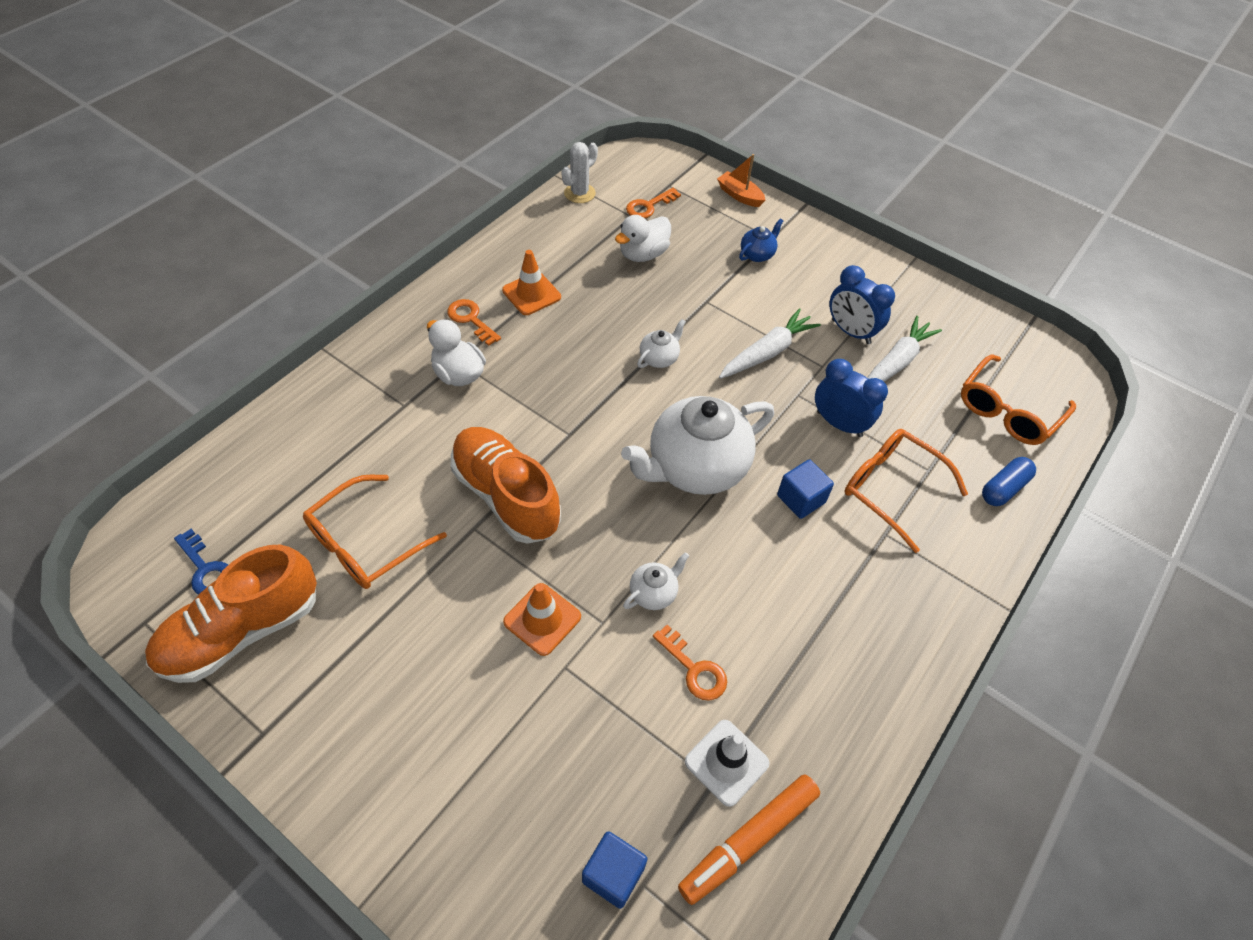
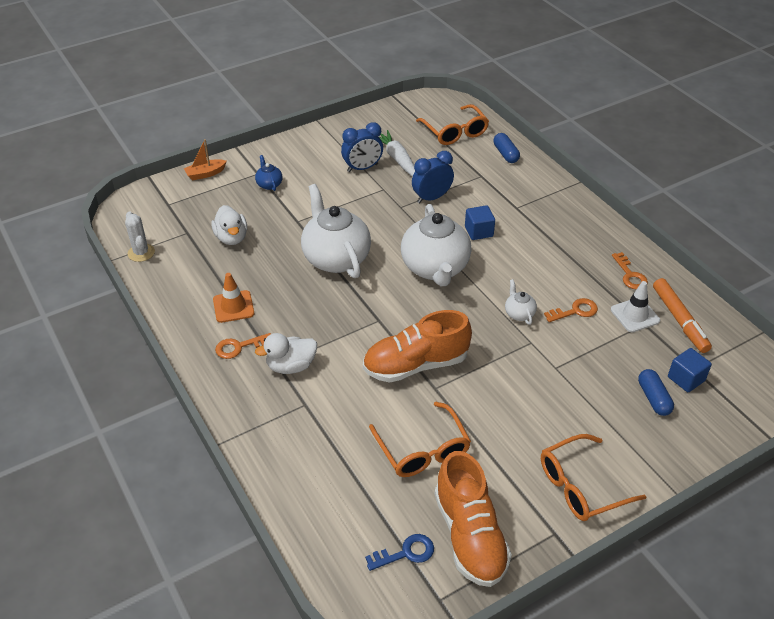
camera: 65 degrees left, 10 degrees down
orange traffic cone [503,583,581,656] -> none
orange key [626,188,681,218] -> orange key moved to [612,252,648,289]
white teapot [637,319,686,368] -> white teapot [301,184,371,278], size x2.33
white carrot [719,308,821,379] -> none
orange glasses [844,429,968,553] -> orange glasses moved to [541,434,647,521]
none -> blue capsule [638,369,674,416]

